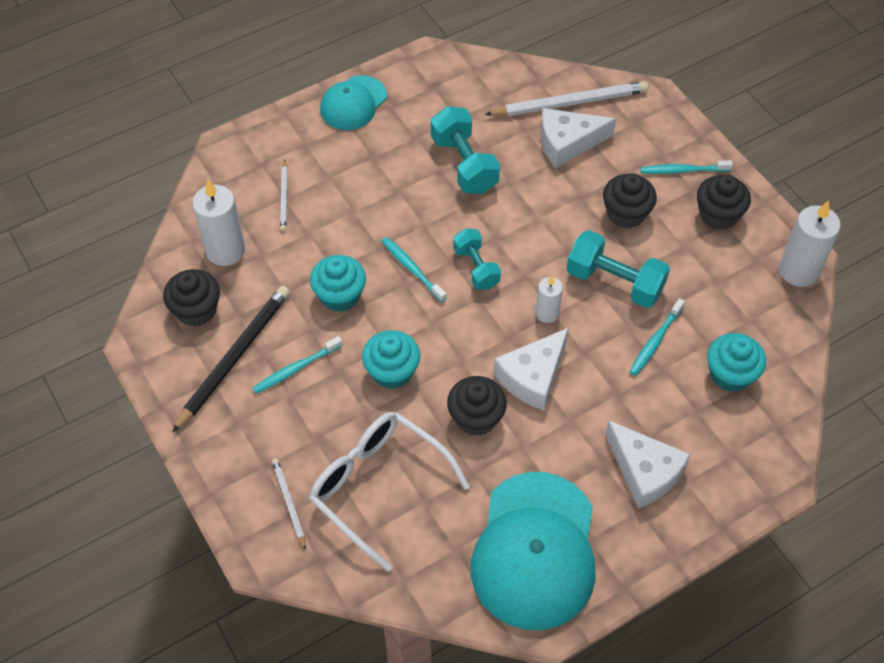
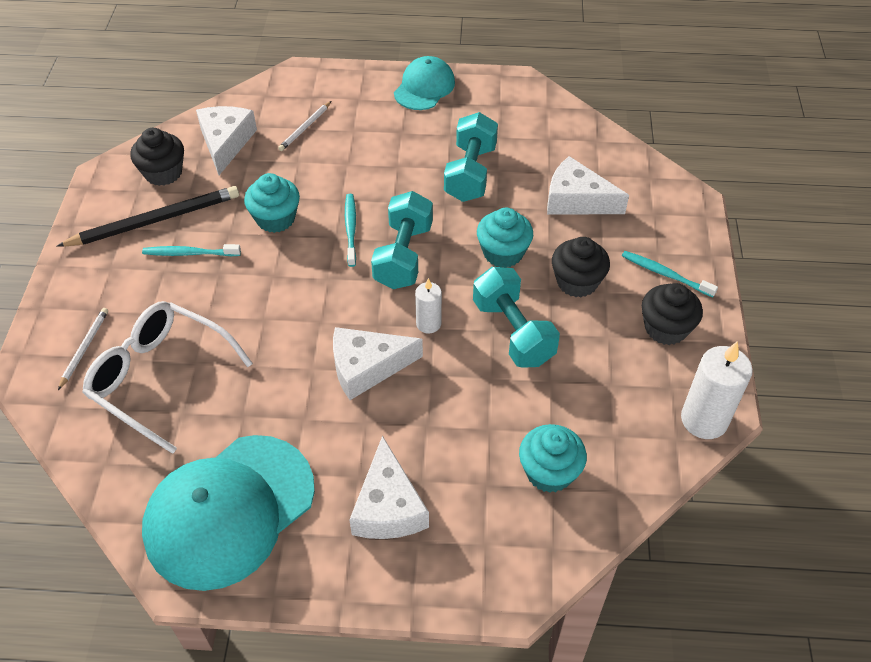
camera: 35 degrees right, 5 degrees down
white candle [192,180,245,266] -> white cheese [196,106,257,175]
white glasses [309,412,470,572] -> white glasses turned 45 degrees counterclockwise [82,301,253,454]
turquoise cap [320,75,387,130] -> turquoise cap turned 135 degrees clockwise [394,56,455,110]
turquoise cupcake [362,330,420,389] -> turquoise cupcake moved to [477,208,533,267]
black cupcake [447,376,507,436] -> none
turquoise dumbbell [453,229,501,290] -> turquoise dumbbell [371,191,433,289], size x1.53
white pencil [485,81,648,116] -> none
turquoise toothbrush [629,298,685,376] -> none

